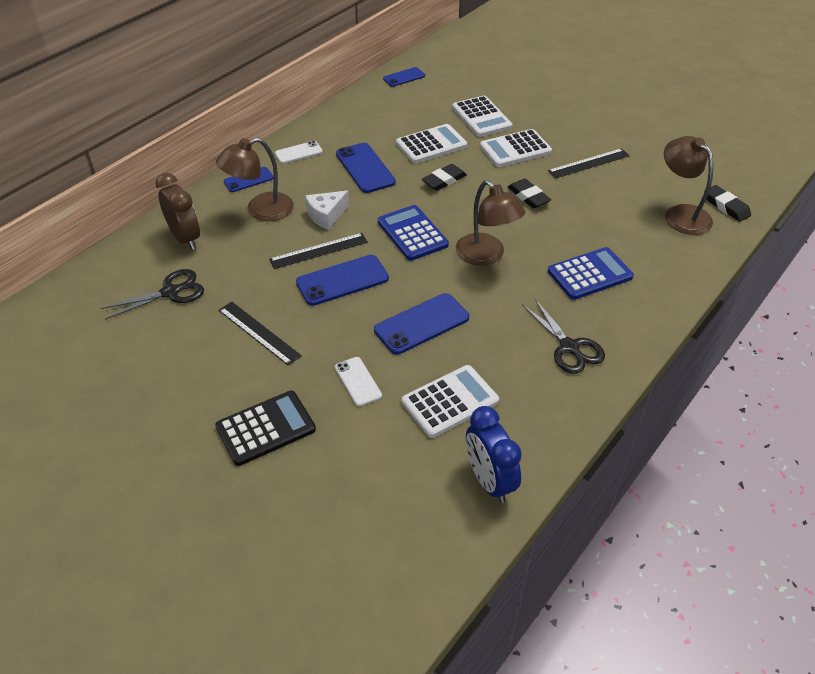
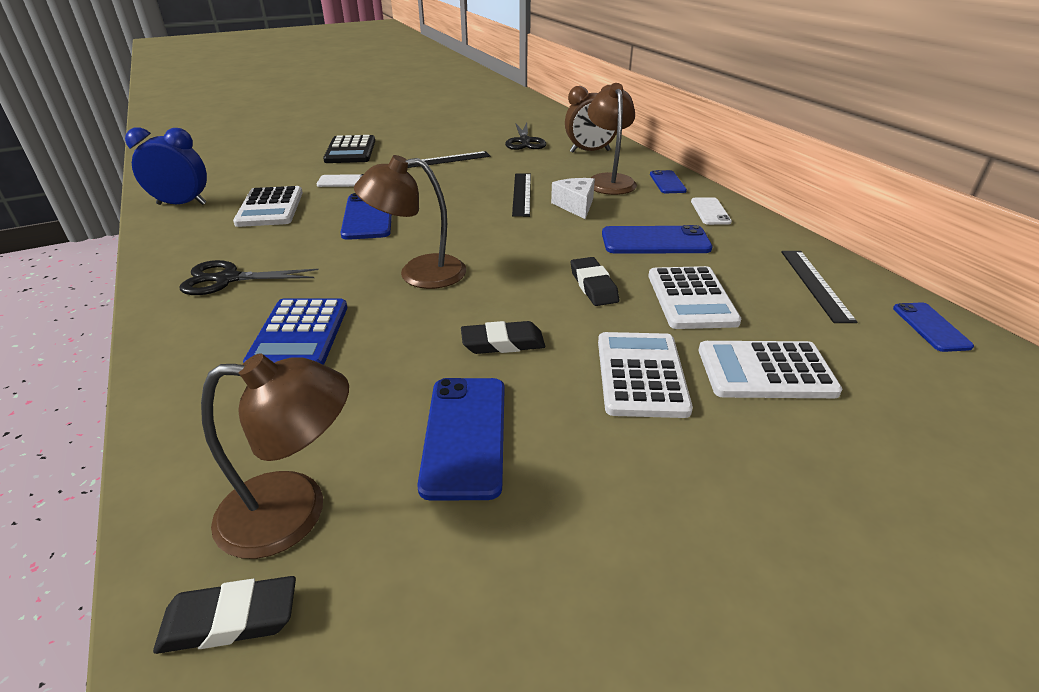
camera: 115 degrees right, 10 degrees down
blue phone [296,255,389,306] -> blue phone moved to [417,378,504,500]
blue calculator [378,205,449,261] -> none
black ruler [548,148,630,179] -> black ruler moved to [781,251,857,323]

